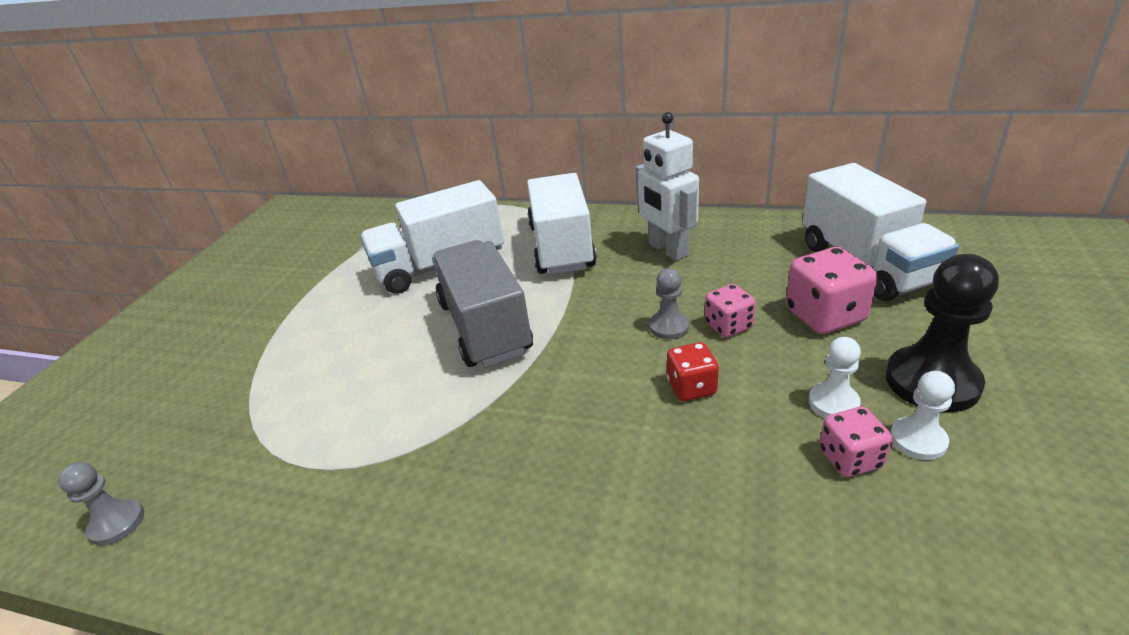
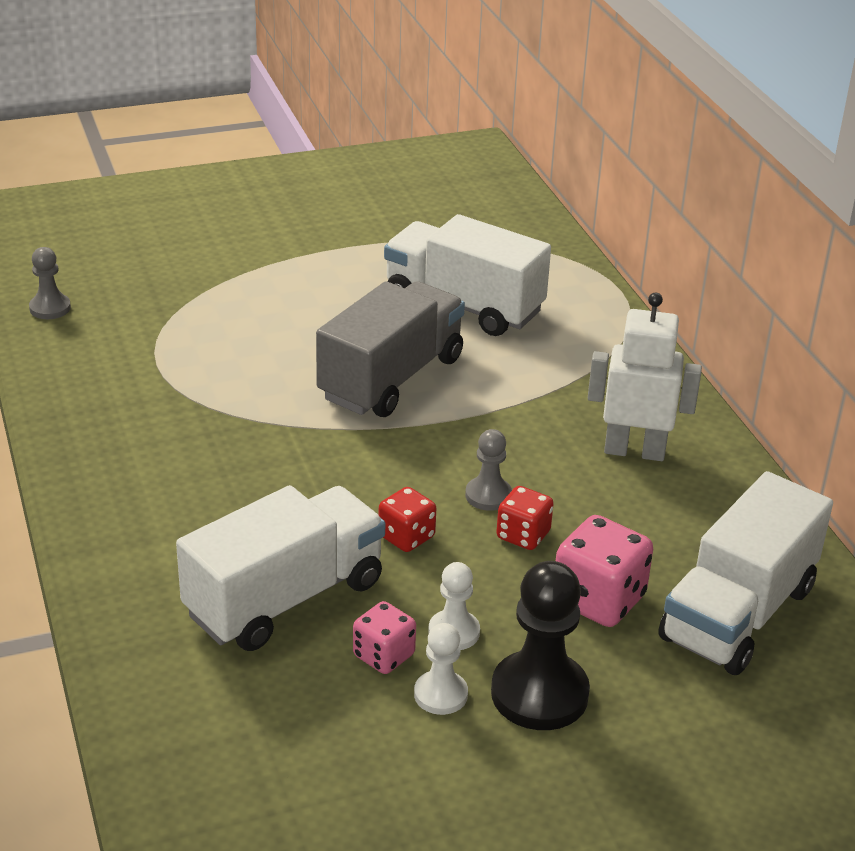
camera: 50 degrees right, 0 degrees up
white truck [527,173,597,275] -> white truck moved to [176,485,385,651]
white robot [636,112,699,261] -> white robot turned 75 degrees clockwise [588,293,702,461]
pink dice [705,284,756,338] -> red dice [496,486,554,550]

